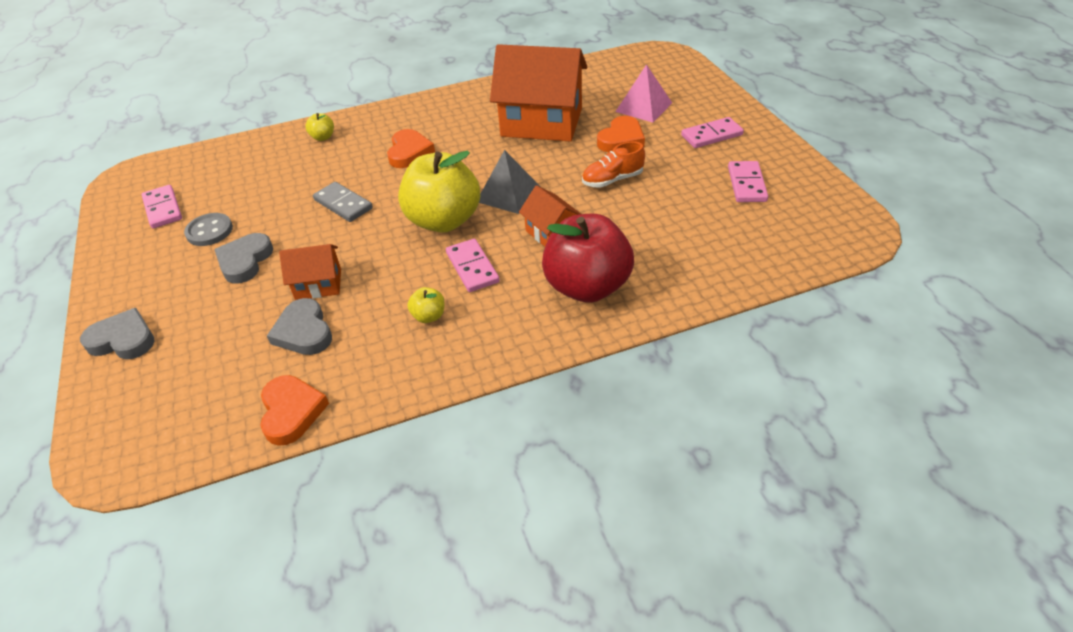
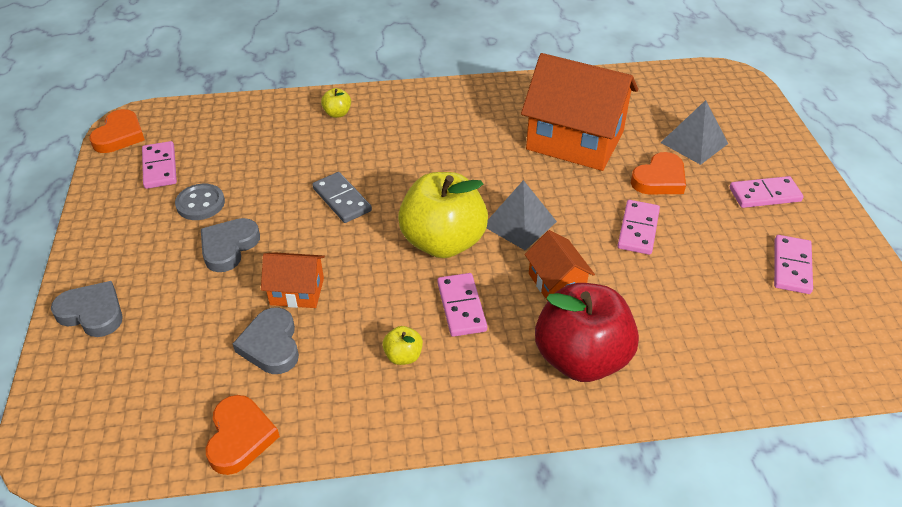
camera: 10 degrees right, 0 degrees up
orange heart [387,129,435,168] -> orange heart moved to [89,109,145,153]
orange shoe [582,141,645,188] -> pink domino [617,200,660,255]
pink pyramid [615,64,672,123] -> grey pyramid [660,100,728,165]

